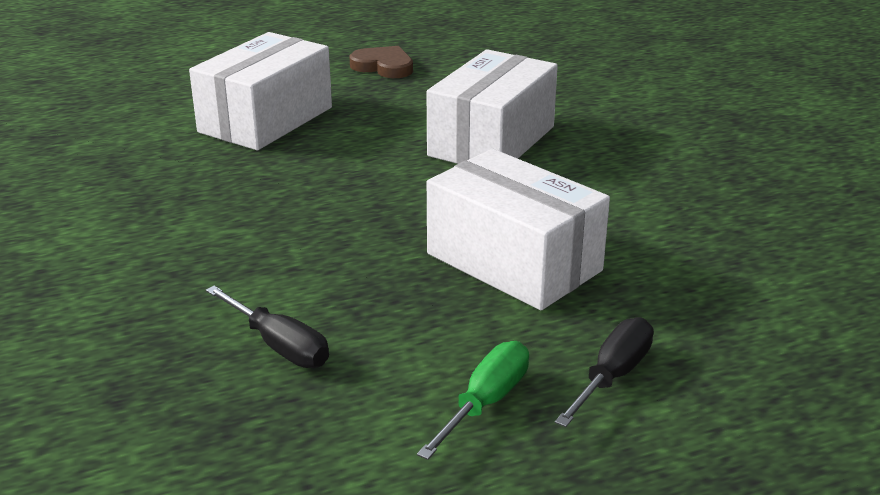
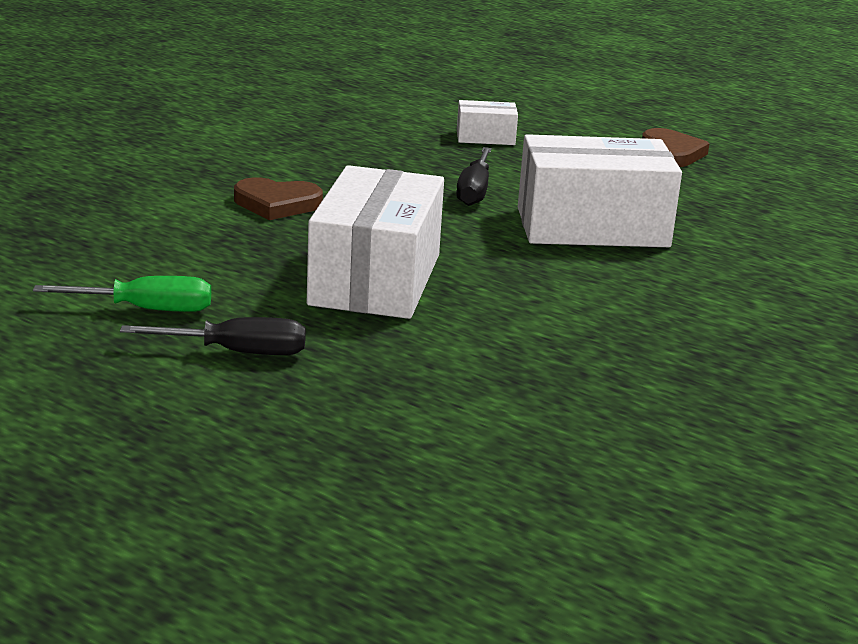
camera: 55 degrees right, 5 degrees down
white box [189,32,332,150] -> white box [457,100,518,145], size x0.47
black screwdriver [206,286,329,368] -> black screwdriver moved to [456,147,492,206]
none -> brown heart [234,177,323,220]

